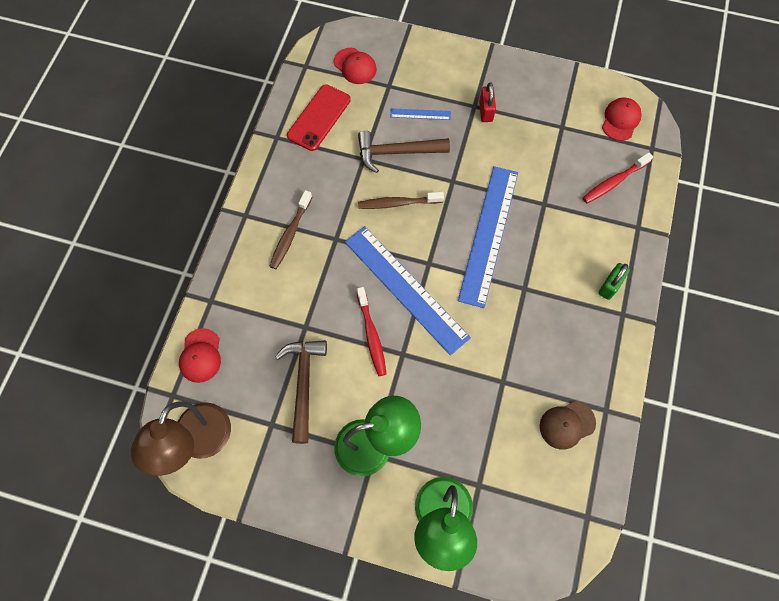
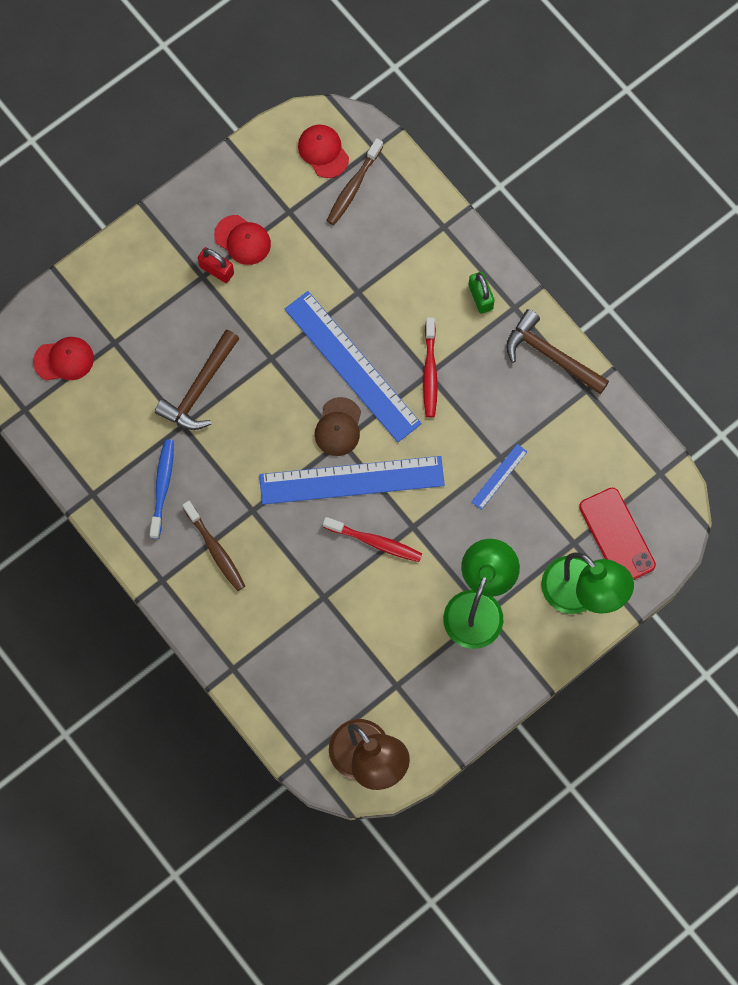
camera: 55 degrees left, 5 degrees up
red cap [179,328,221,383] -> red cap moved to [214,215,271,265]
brown hammer [275,340,327,444] -> brown hammer moved to [506,309,609,394]
red phone [287,84,351,151] -> red phone moved to [579,488,656,580]
brown toothbrush [358,192,444,209] -> brown toothbrush moved to [327,138,383,225]
blue ruler [390,108,451,120] -> blue ruler moved to [471,444,528,510]
brown cap [540,401,596,450] -> brown cap moved to [315,397,361,456]
red toothbrush [583,152,653,203] -> red toothbrush moved to [423,317,438,417]
none -> blue toothbrush [149,439,174,539]

